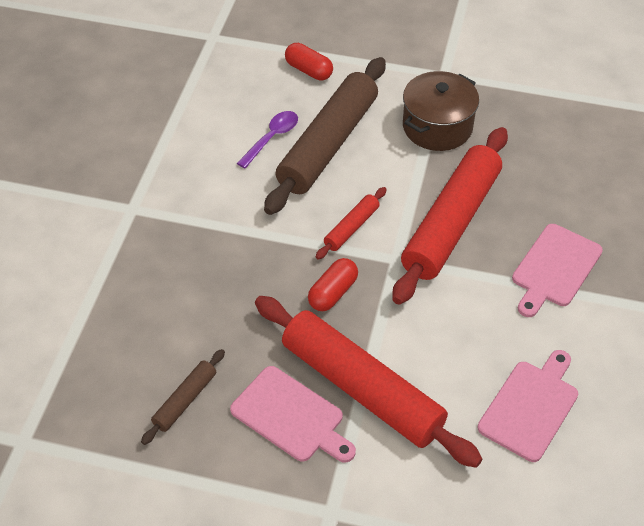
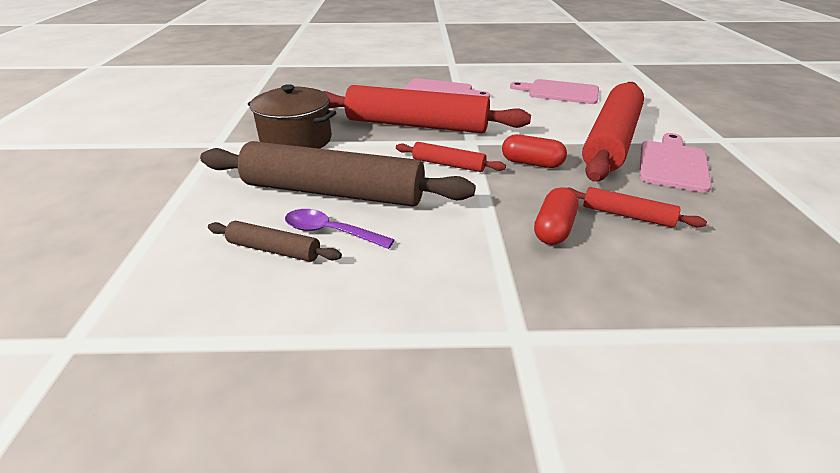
camera: 105 degrees left, 15 degrees down
brown rolling pin [141,349,225,445] -> brown rolling pin moved to [208,221,342,262]
red capsule [285,43,333,80] -> red capsule moved to [534,187,579,245]
none -> red rolling pin [568,187,707,227]

